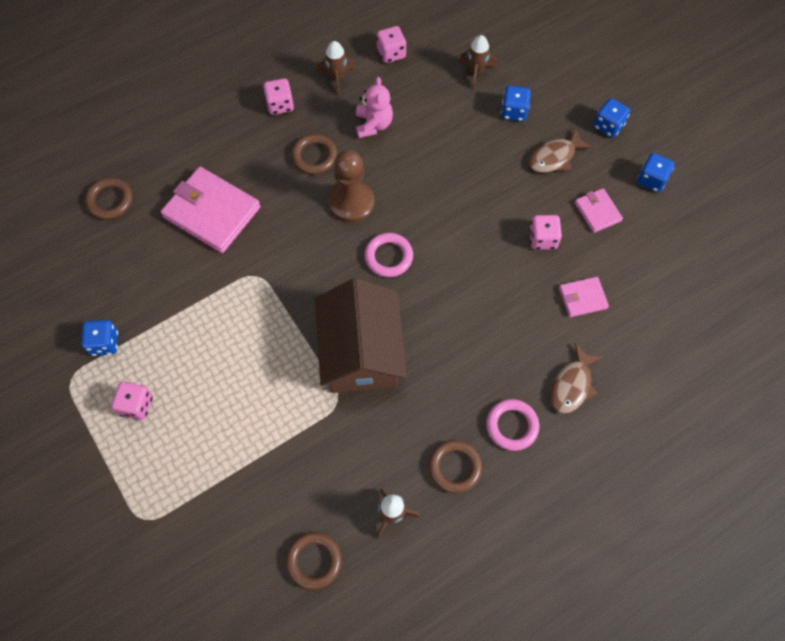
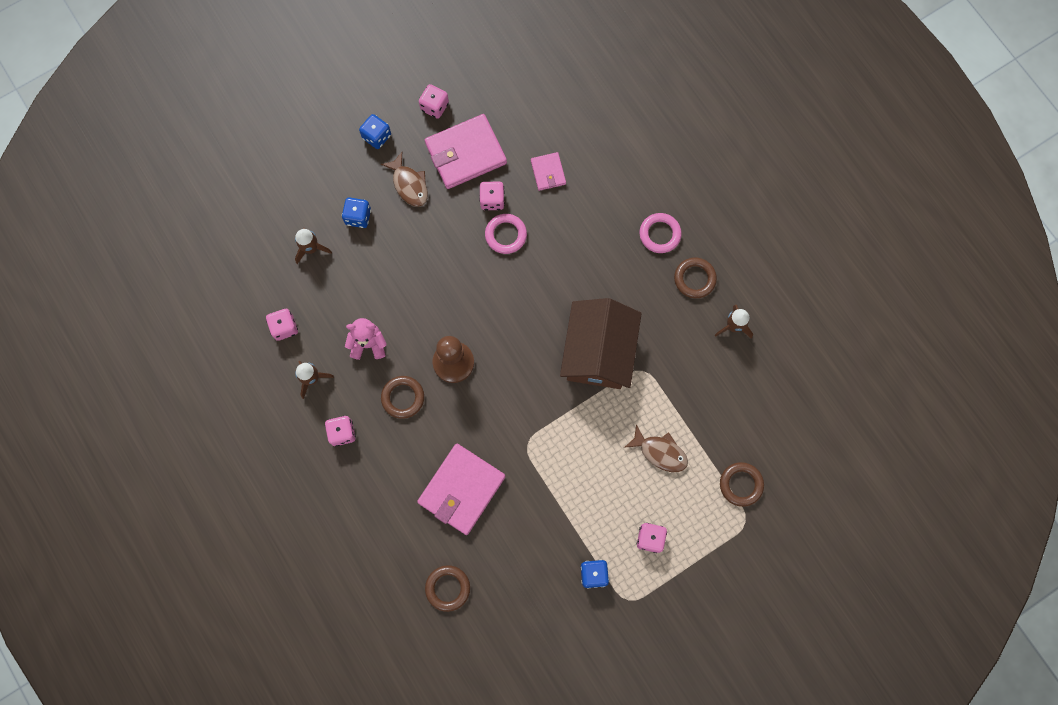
camera: 90 degrees left, 10 degrees up
brown ring [285,532,342,590] -> brown ring moved to [720,462,764,507]
brown house [315,278,407,393] -> brown house turned 75 degrees counterclockwise [560,298,642,389]
pink ring [365,233,413,277] -> pink ring moved to [485,214,527,254]
brown fish [550,343,603,414] -> brown fish moved to [624,424,688,472]
pink wallet [575,188,623,233] -> pink wallet [425,114,507,189], size x1.96
blue dice [637,153,675,192] -> pink dice [419,84,449,119]

